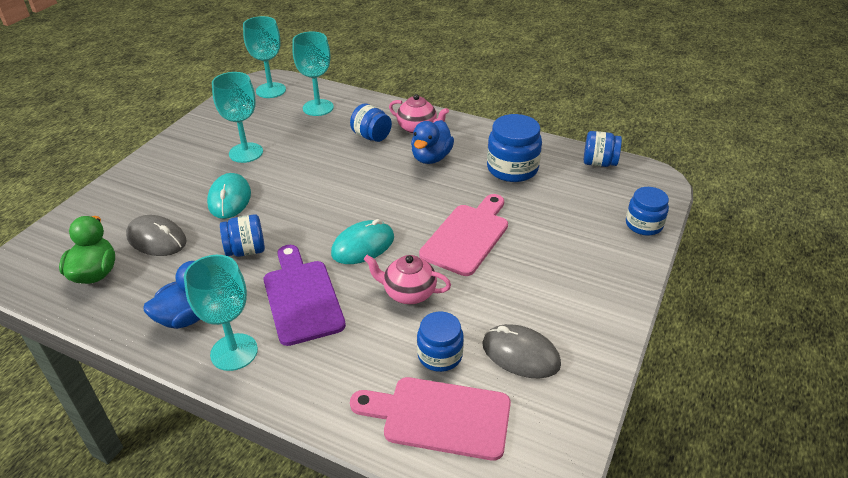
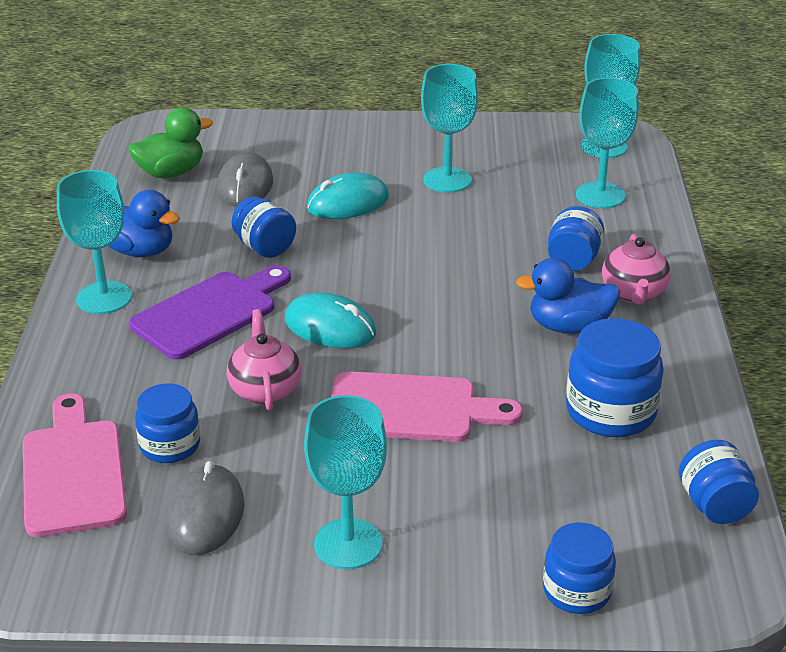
camera: 65 degrees right, 5 degrees down
none -> turquoise goblet [304,395,387,569]

